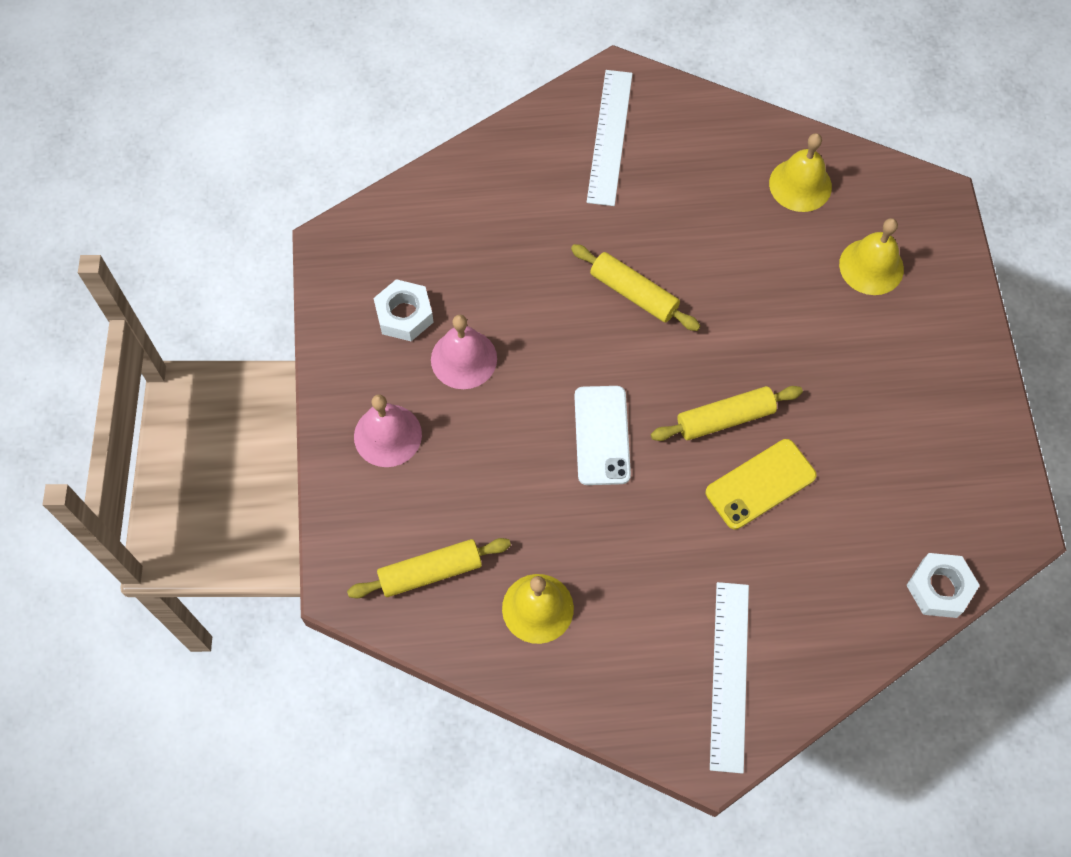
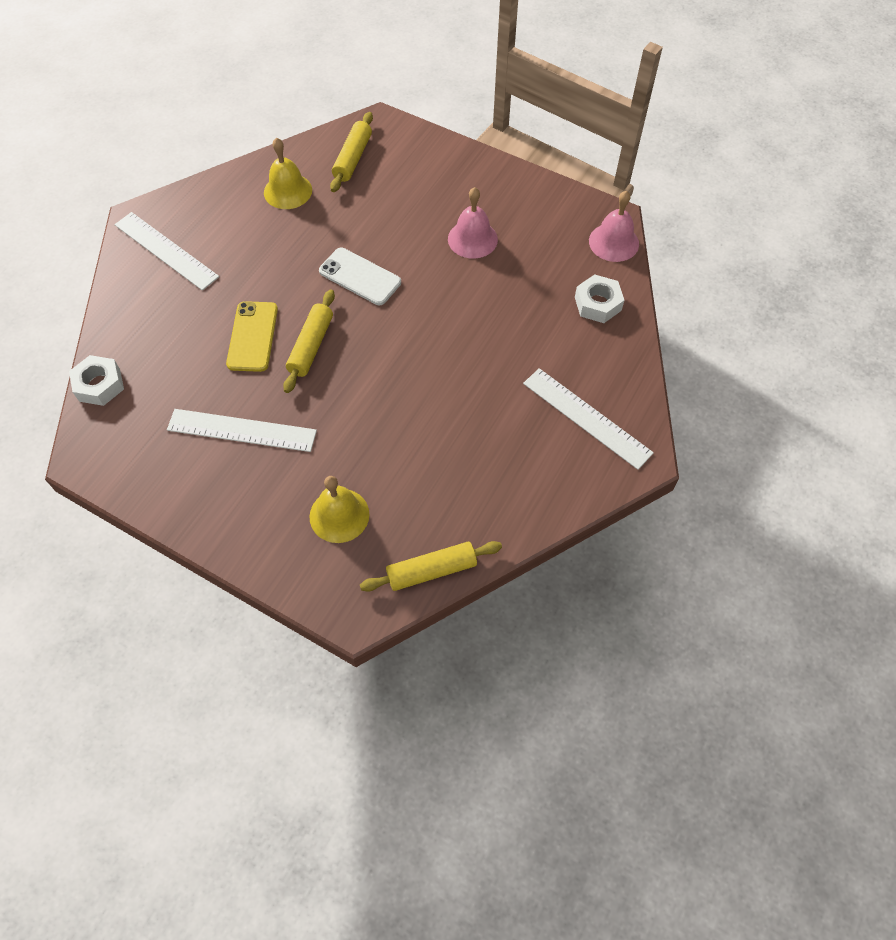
camera: 125 degrees right, 5 degrees down
pink bell [354,394,422,467] -> pink bell moved to [589,191,639,262]
white nut [374,279,434,341] -> white nut moved to [575,274,624,323]
yellow rolling pin [571,244,701,331] -> yellow rolling pin moved to [360,541,502,592]
yellow bell [769,133,832,212] -> none
none -> white ruler [167,409,317,452]

